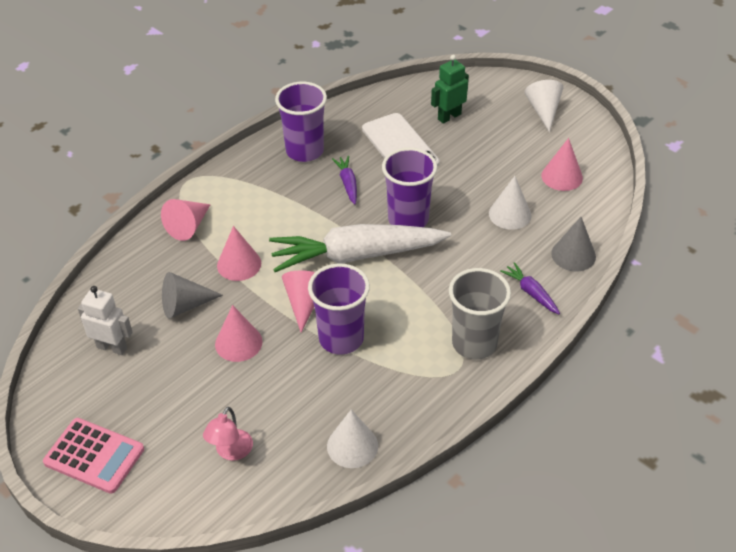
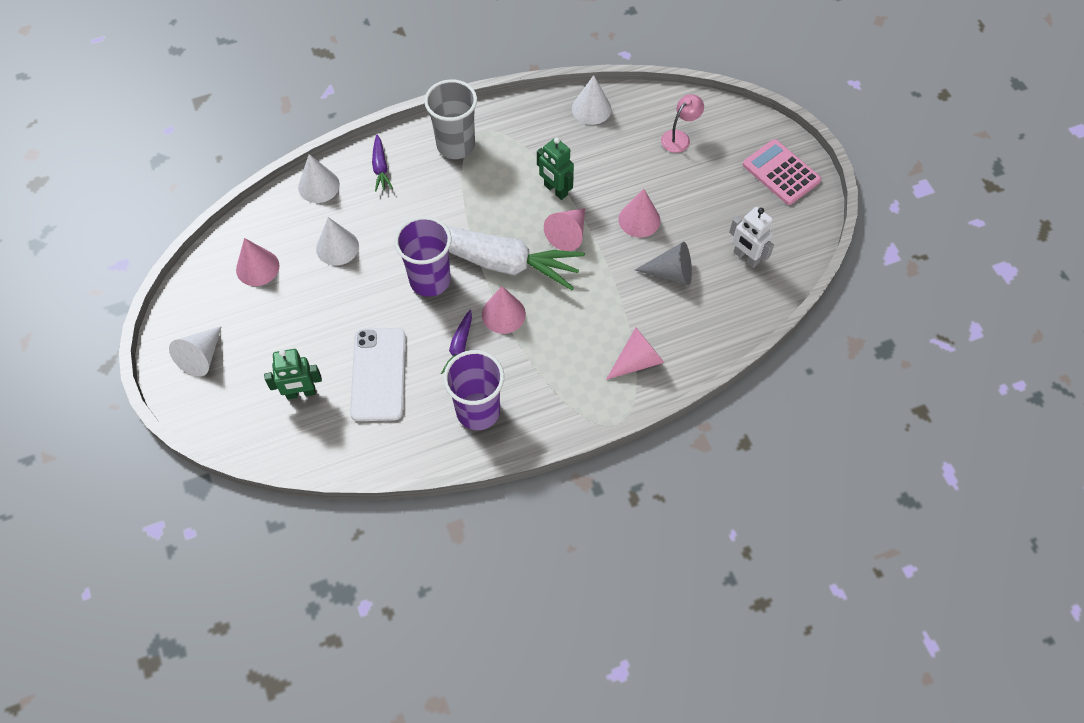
camera: 155 degrees left, 15 degrees up
pink cone [217,226,261,281] -> pink cone moved to [482,286,526,334]
purple cup [308,263,370,355] -> green robot [537,137,574,200]
grey cone [551,217,596,271] -> white cone [298,154,340,203]

